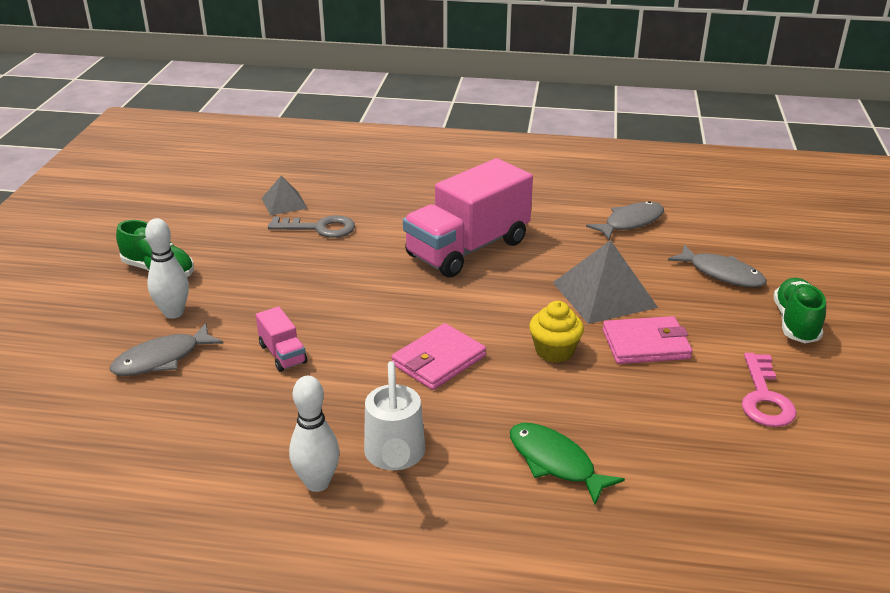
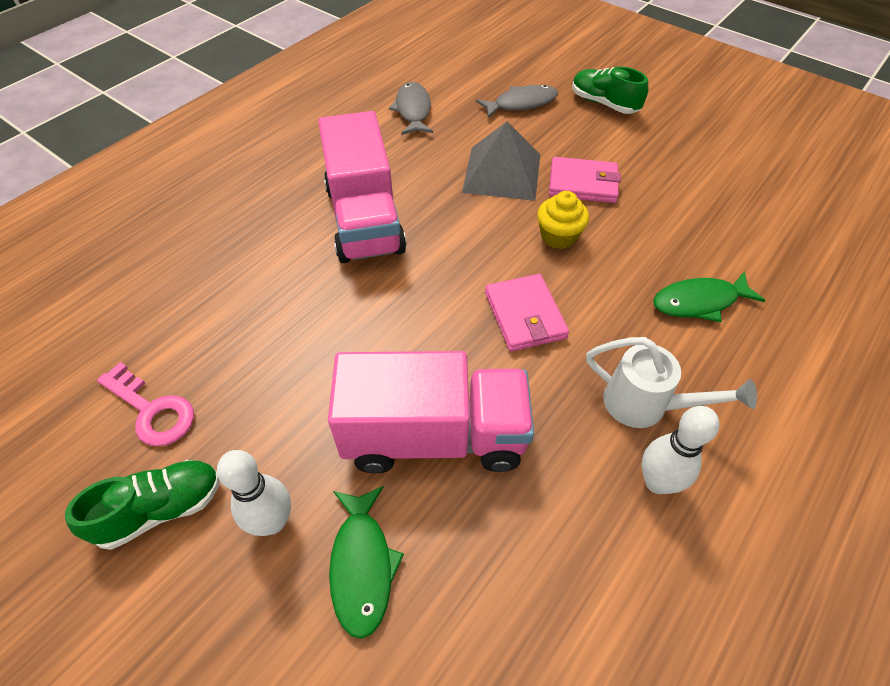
camera: 60 degrees left, 20 degrees up
grey fish [110,323,223,376] -> green fish [329,486,404,639]
pink truck [256,307,307,372] -> pink truck [328,351,534,474], size x2.36
grey pyramid [261,175,308,216] -> none
grey key [268,215,355,238] -> none
pink wallet [603,316,692,364] -> pink wallet turned 75 degrees clockwise [549,157,621,203]
pink key [742,353,797,427] -> pink key moved to [97,362,194,446]

